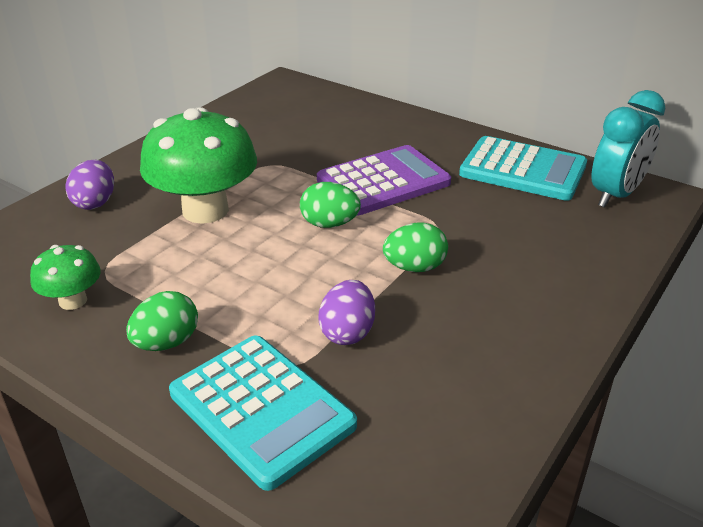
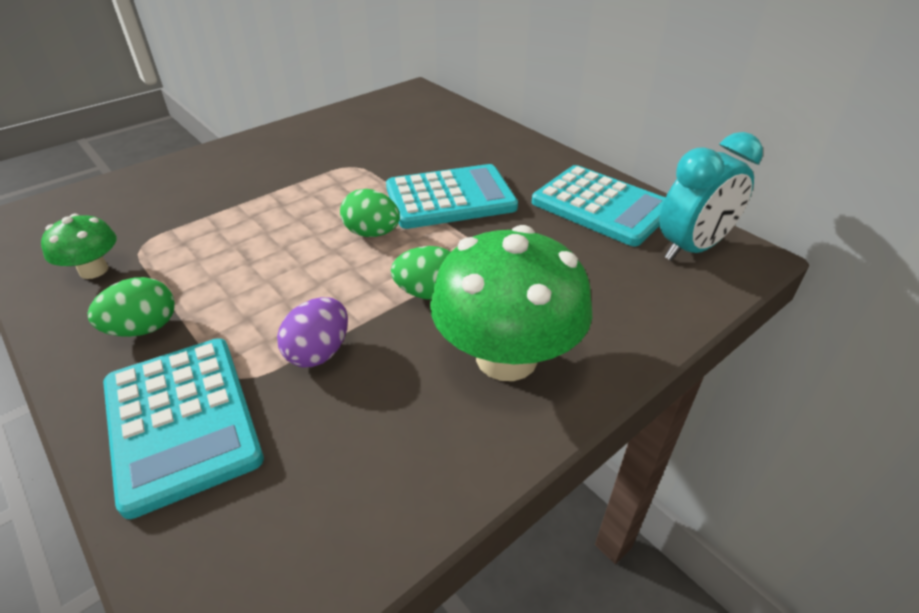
camera: 15 degrees right, 5 degrees up
purple egg [65,160,114,210] -> none
green mushroom [140,107,257,224] -> green mushroom moved to [430,225,592,381]
purple calculator [317,145,451,215] -> turquoise calculator [386,164,518,229]

